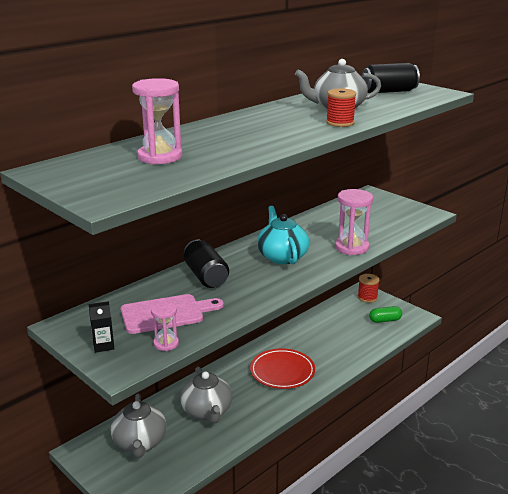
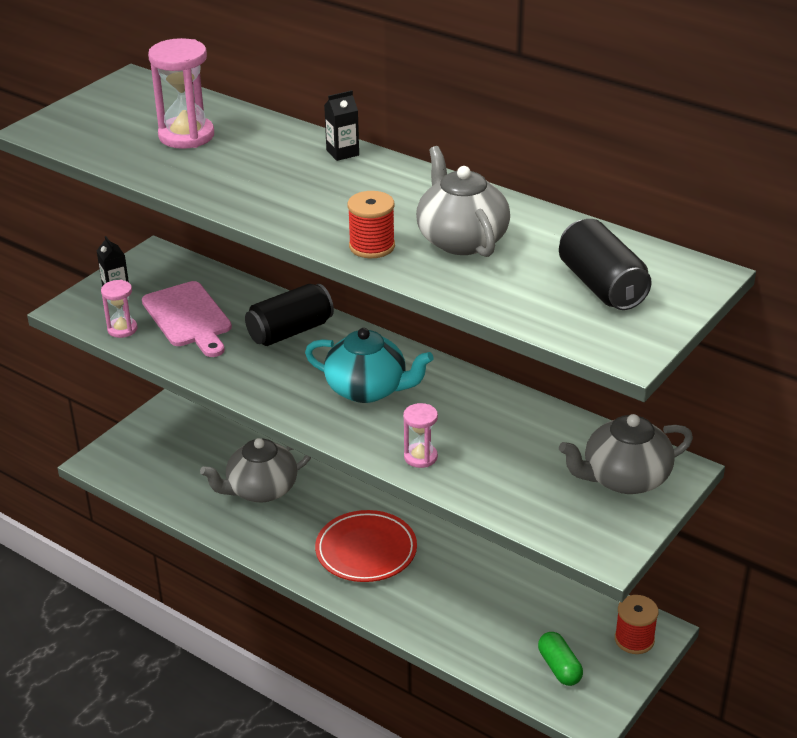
camera: 80 degrees right, 10 degrees up
grey teapot [111,394,166,458] -> grey teapot moved to [559,414,693,494]
turquoise teapot [257,206,309,264] -> turquoise teapot turned 45 degrees clockwise [305,328,434,403]
pink hourglass [335,189,373,255] -> pink hourglass [403,403,438,468], size x0.58
none -> black carton [324,90,359,161]

